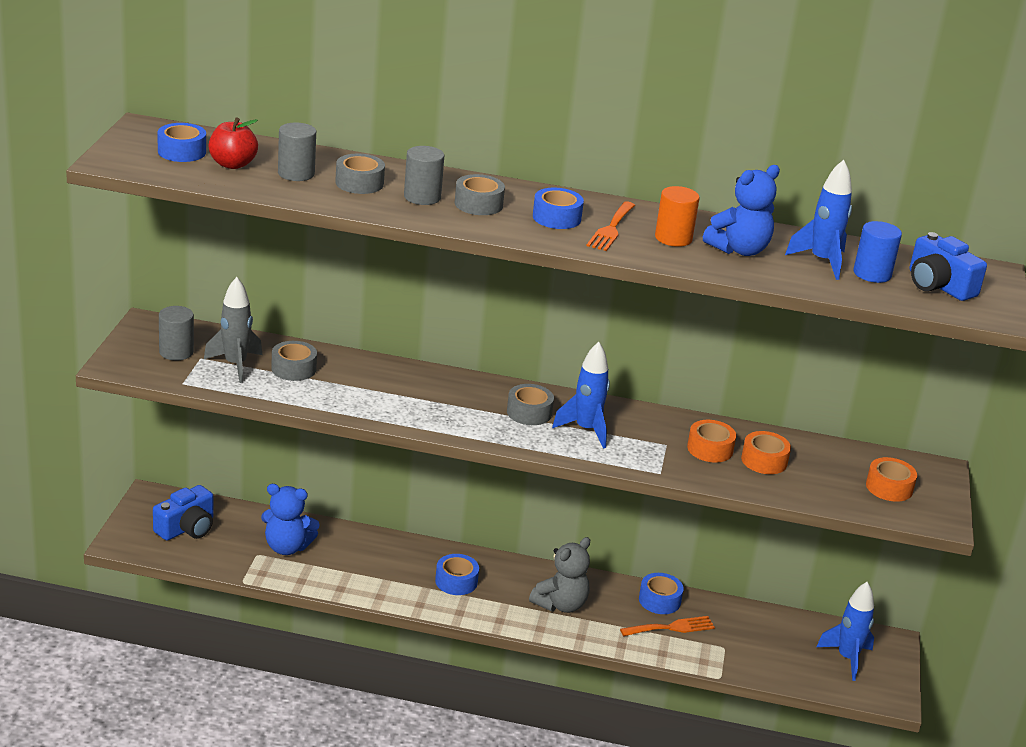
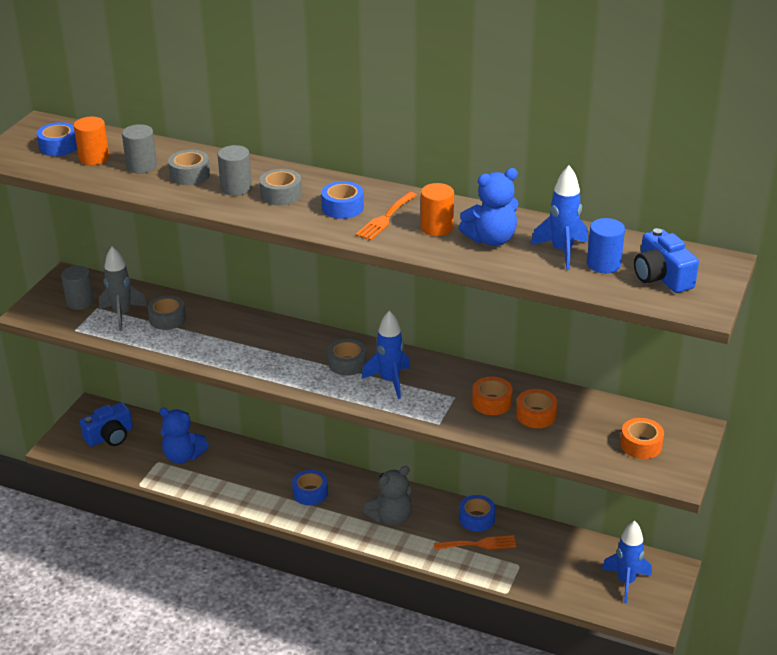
camera: 15 degrees right, 5 degrees up
red apple [209,117,258,169] -> orange cylinder [74,117,109,165]

